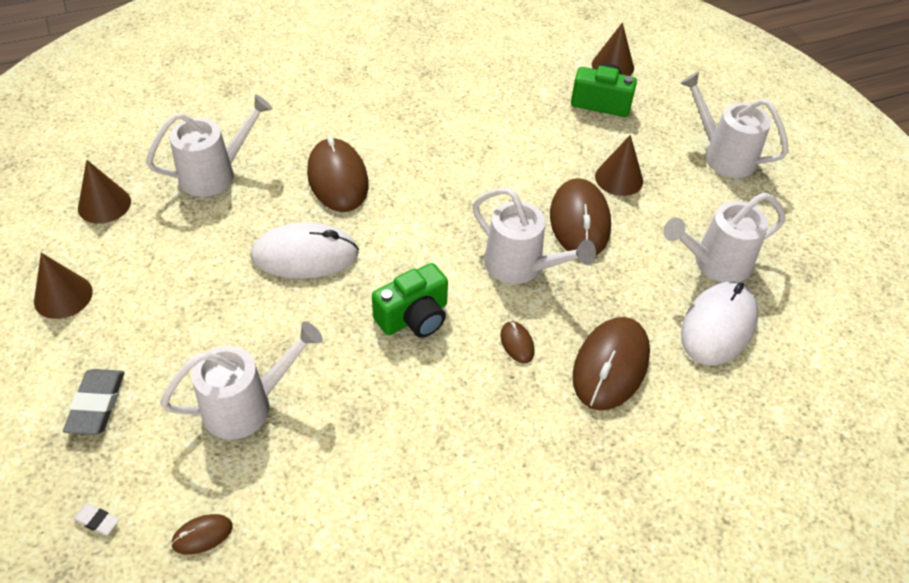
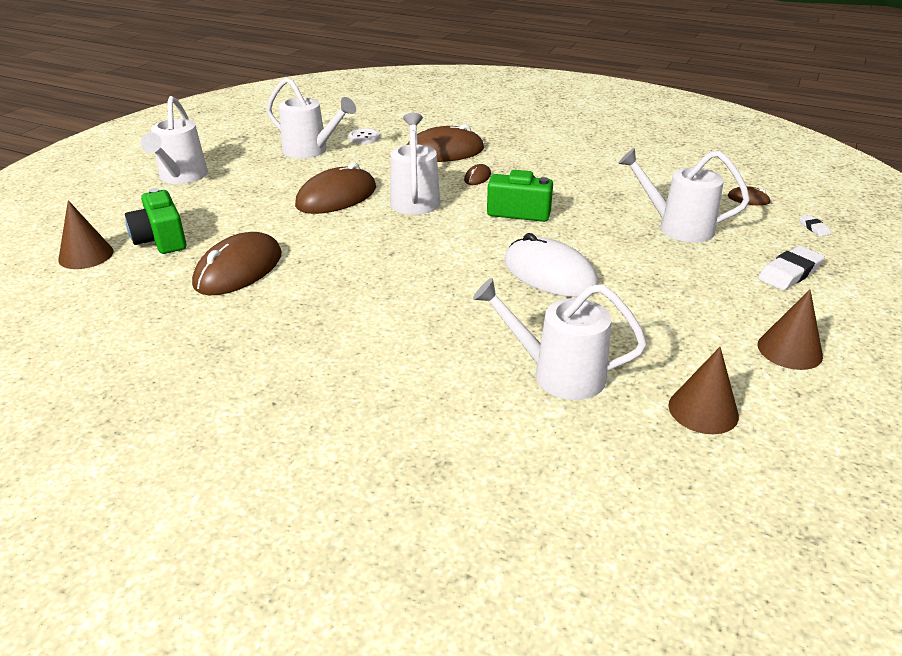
camera: 130 degrees left, 15 degrees down
grey eraser [63,369,125,435] -> white eraser [758,246,825,290]
brown mouse [307,136,369,212] -> brown mouse moved to [192,232,282,295]
brown cone [595,135,643,196] -> none
white mouse [681,282,758,365] -> white button [349,128,380,144]

